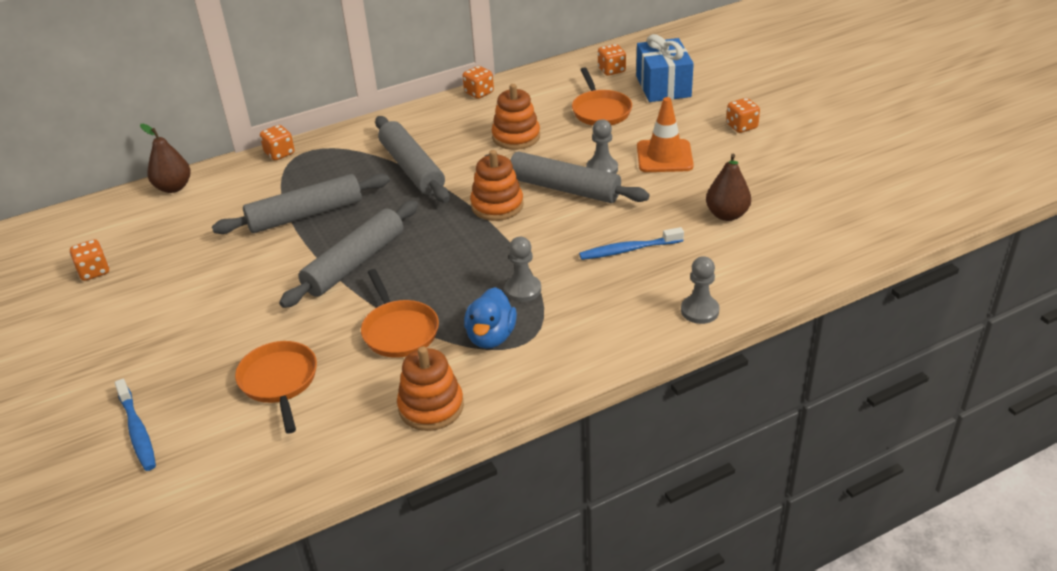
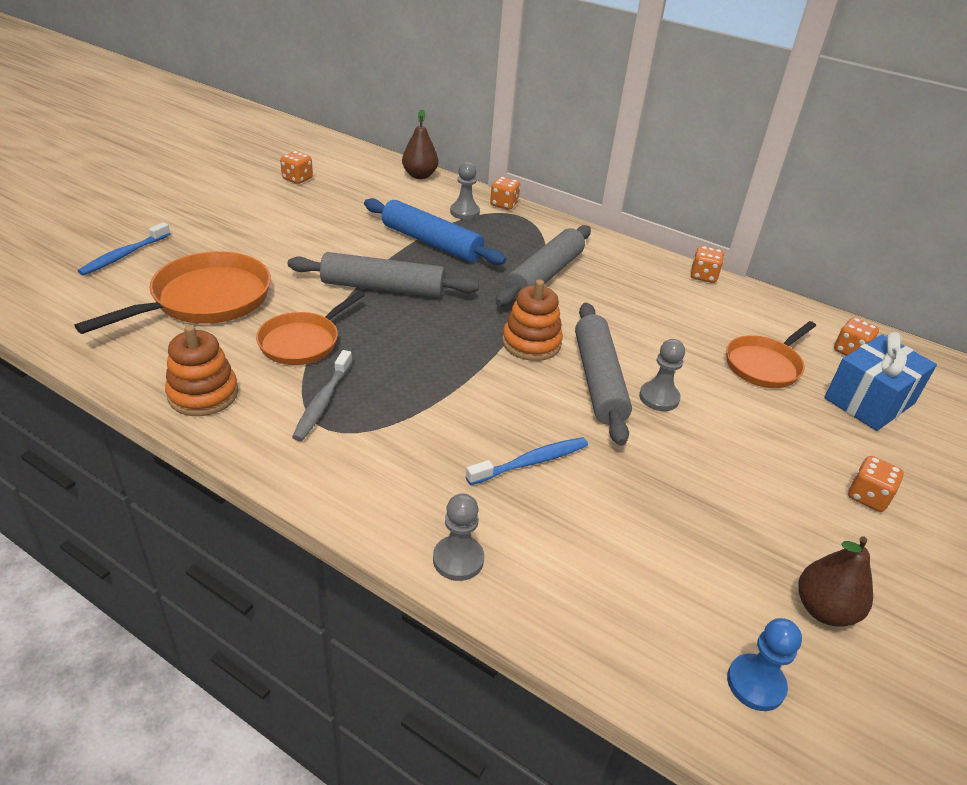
camera: 55 degrees right, 0 degrees up
grey rolling pin [212,174,390,234] -> blue rolling pin [364,198,506,265]
orange pan [235,341,317,434] -> orange pan [75,251,271,334], size x1.54
blue duck [464,287,517,349] -> grey toothbrush [292,350,352,441]
orange stacking toy [492,84,540,150] -> none
grey pawn [505,237,541,302] -> grey pawn moved to [450,162,480,220]
blue toothbrush [579,227,684,260] -> blue toothbrush turned 105 degrees clockwise [466,437,588,485]
orange traffic cone [637,97,694,172] -> none
brown pear [706,154,751,221] -> brown pear moved to [799,537,873,627]
none -> blue pawn [727,618,802,711]

